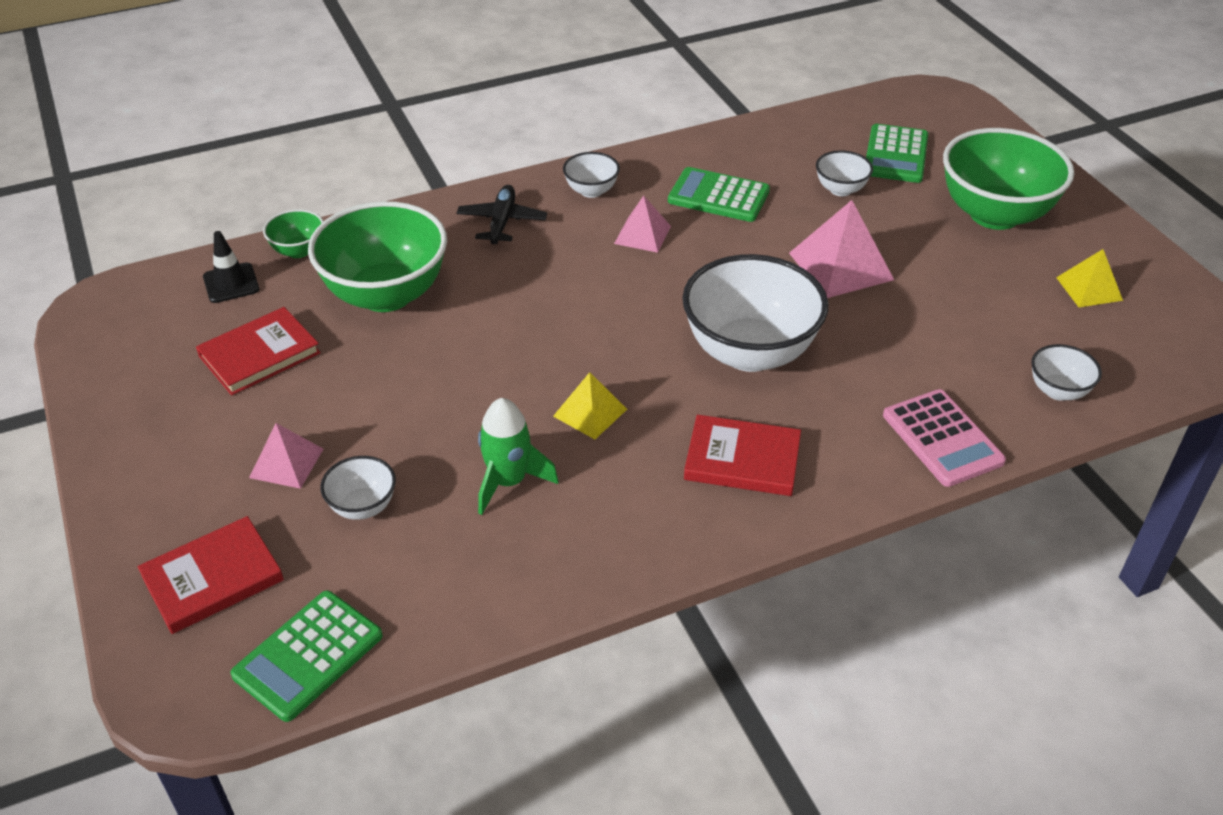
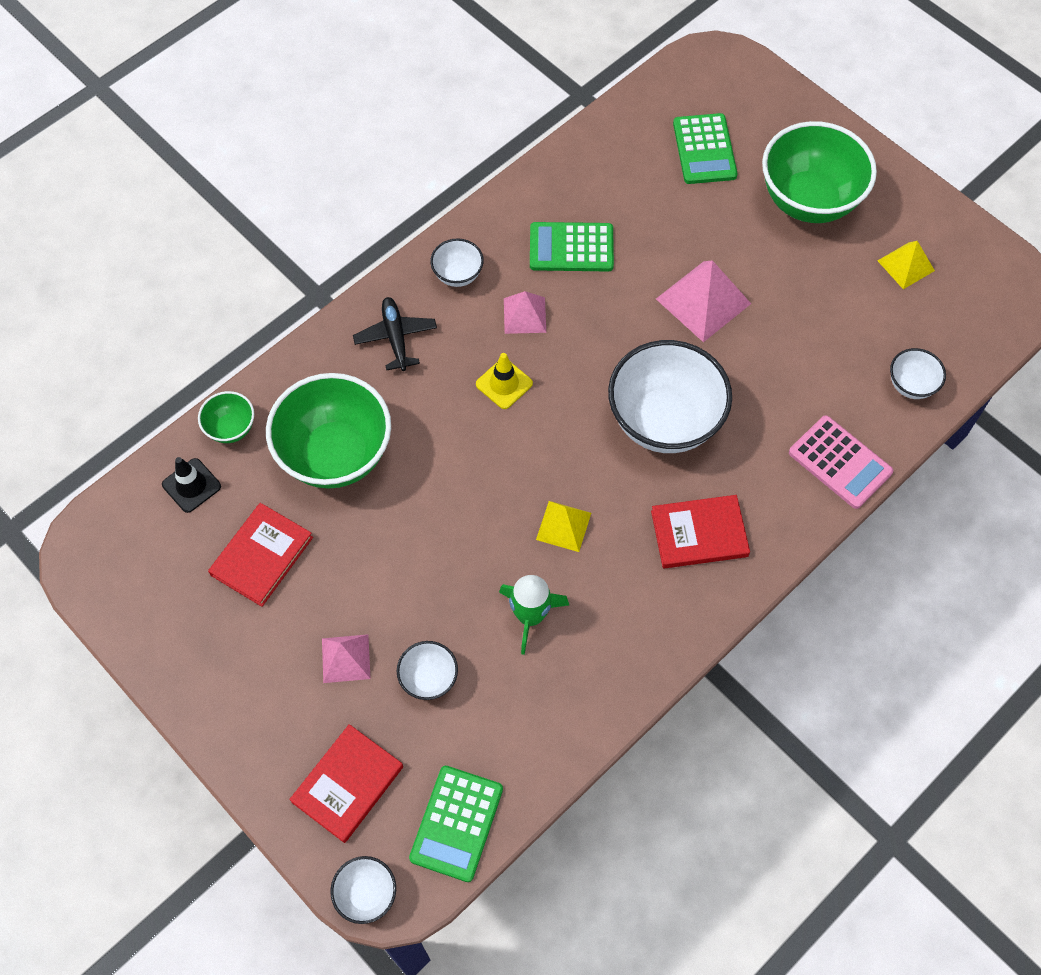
camera: 20 degrees left, 20 degrees up
white bowl [816,150,873,196] -> white bowl moved to [331,856,396,924]
none -> yellow traffic cone [476,353,533,409]

